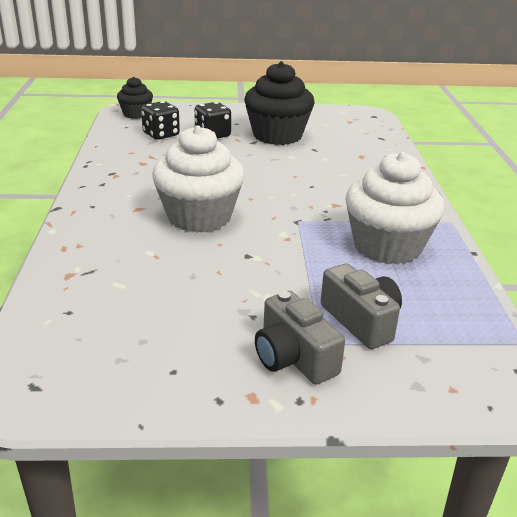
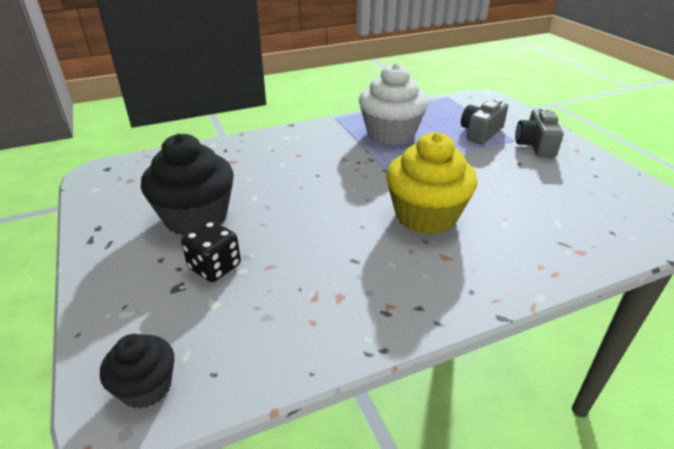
camera: 110 degrees left, 5 degrees up
black dice [141,101,180,140] -> none
white cupcake [152,126,245,233] -> yellow cupcake [386,132,477,235]
grey camera [255,291,345,385] -> grey camera turned 150 degrees clockwise [515,108,564,158]

